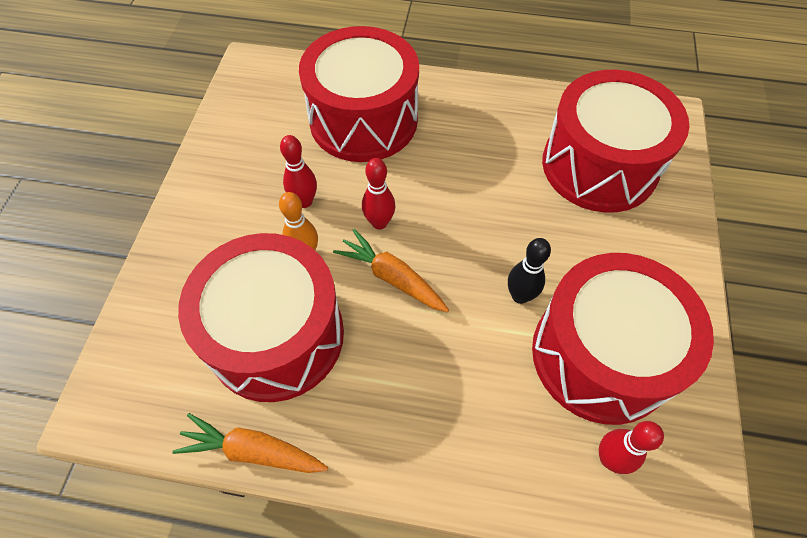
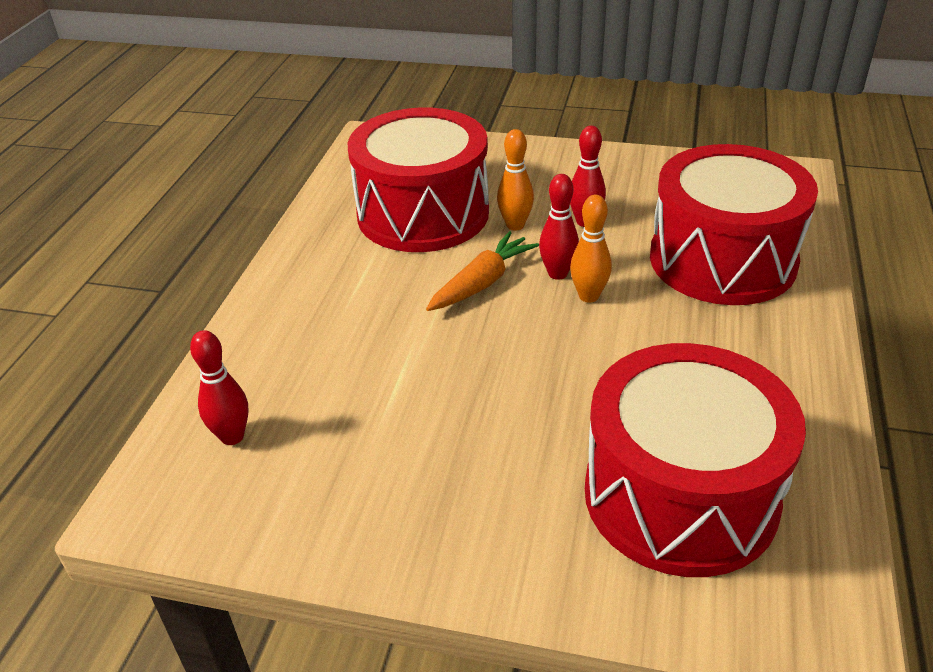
camera: 95 degrees right, 20 degrees down
orange carrot [172,413,328,473] -> none
black bowling pin [508,238,551,304] -> none
red drum [532,253,714,425] -> none
none -> orange bowling pin [570,195,612,303]

